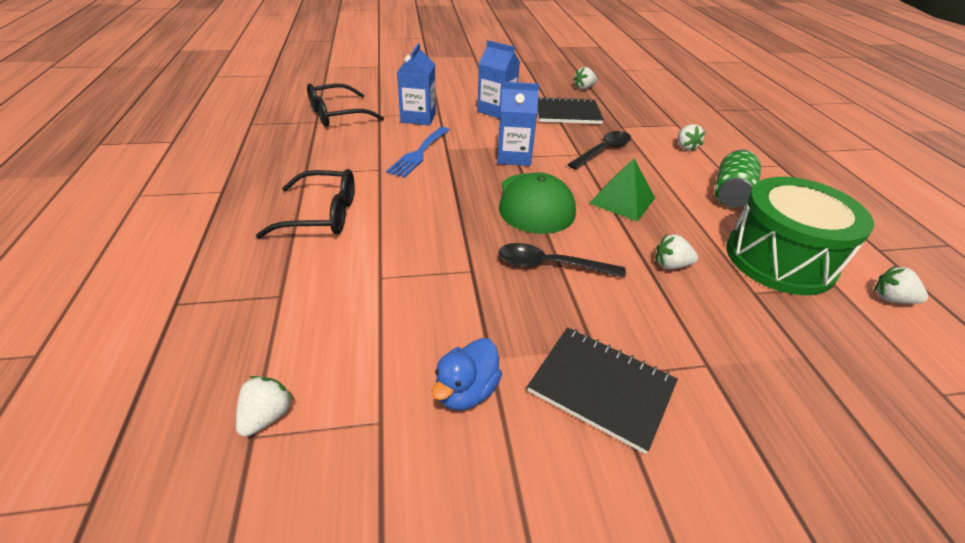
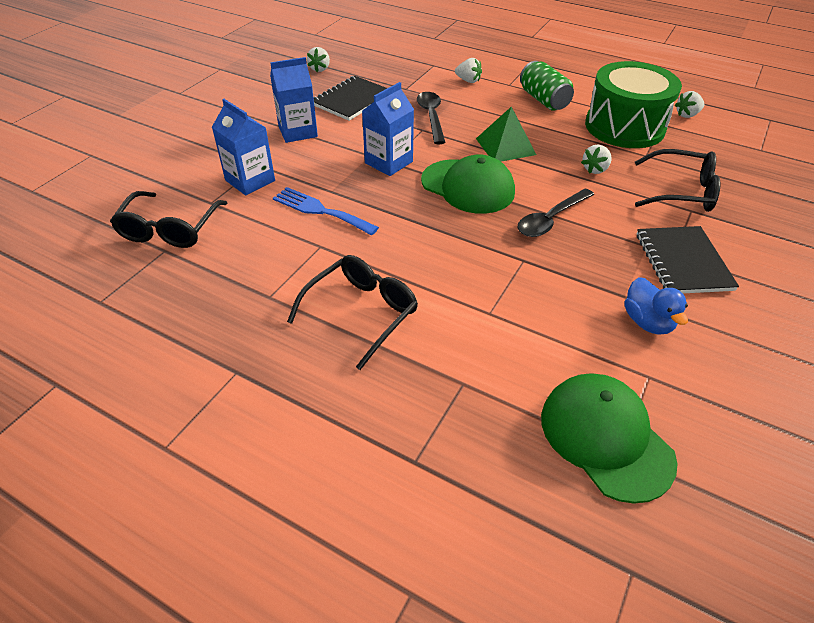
camera: 50 degrees left, 5 degrees up
white strawberry [236,376,294,437] -> green cap [541,373,677,504]
blue fork [386,127,450,178] -> blue fork turned 150 degrees clockwise [273,187,379,236]
black notebook [527,327,678,454] -> black notebook turned 75 degrees counterclockwise [637,226,739,293]
none -> black glasses [635,149,721,212]

